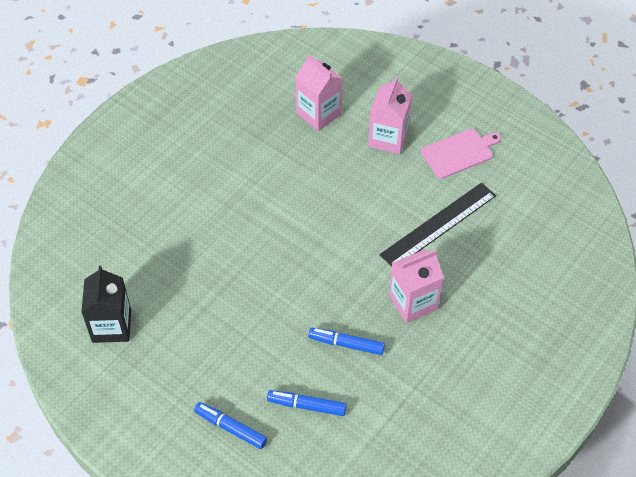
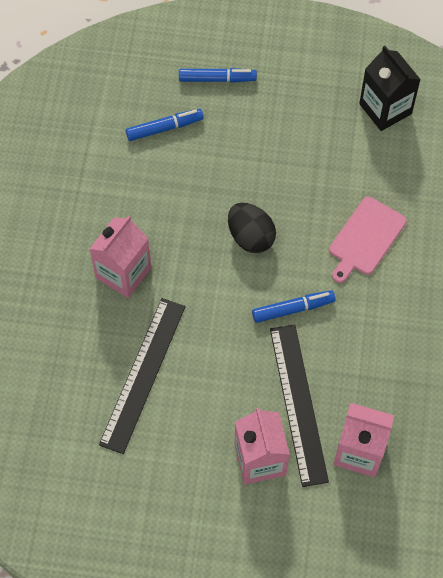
camera: 150 degrees right, 10 degrees up
blue marker [308,328,385,355] -> blue marker moved to [252,290,336,323]
pink cutting board [421,129,501,179] -> pink cutting board moved to [329,197,407,283]
none -> black egg [228,203,276,253]
none -> black ruler [270,324,329,487]

